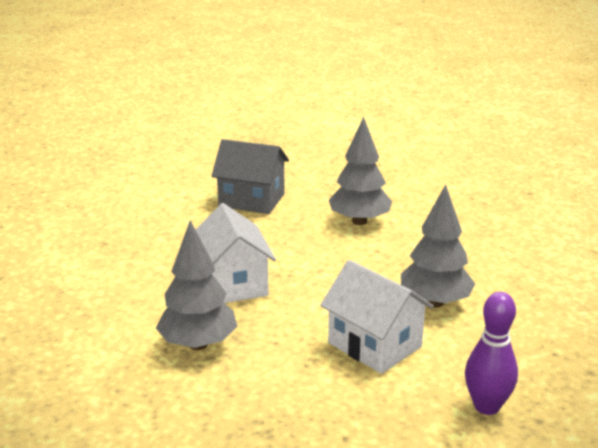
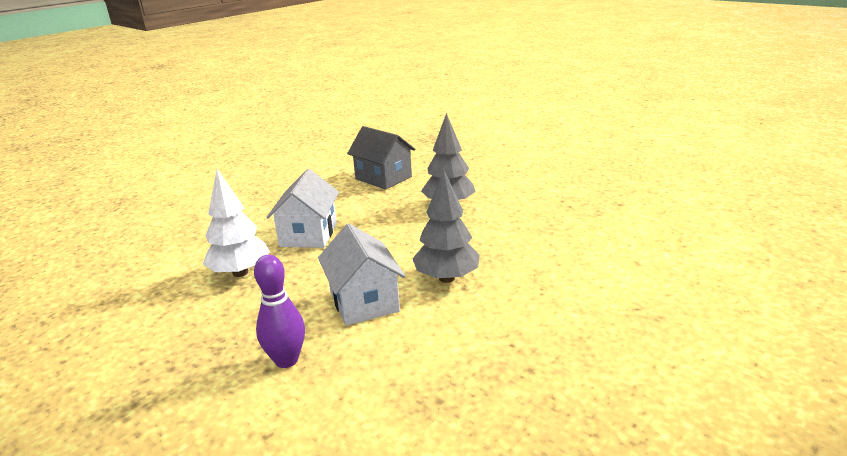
camera: 25 degrees right, 0 degrees up
grey tree [156,220,237,350] -> white tree [203,169,270,277]
purple bowling pin [465,292,518,415] -> purple bowling pin moved to [254,255,305,368]

